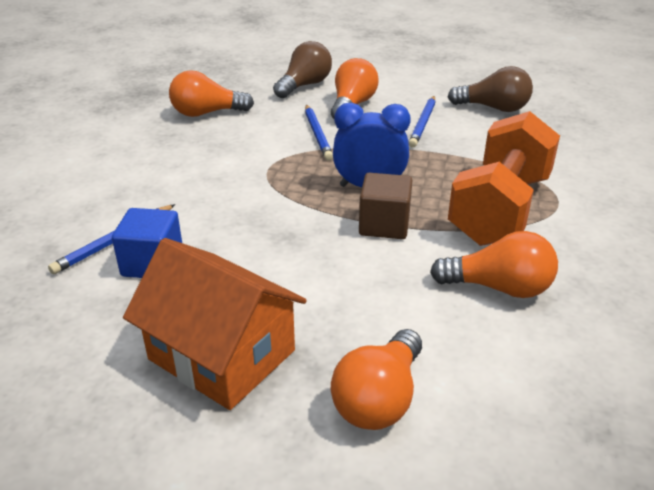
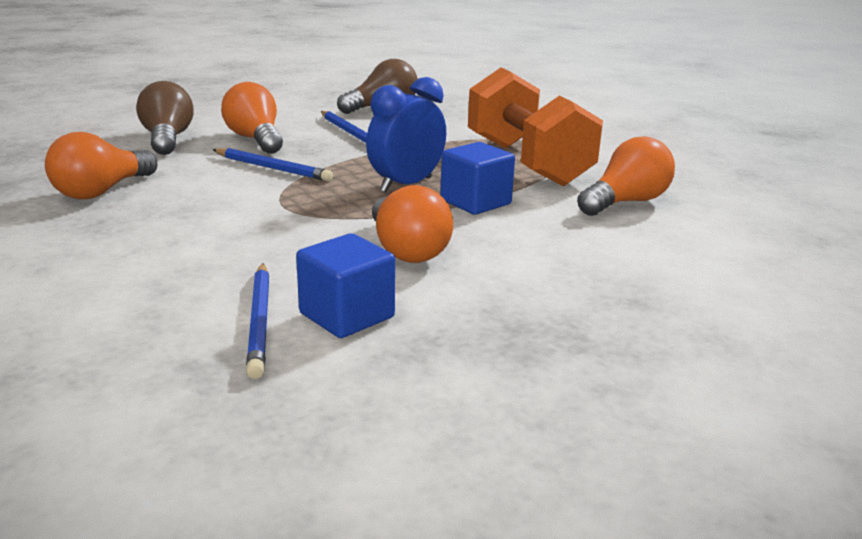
camera: 50 degrees left, 10 degrees down
orange house [123,238,307,410] -> none
orange light bulb [331,329,422,430] -> orange light bulb moved to [372,185,453,263]
brown cube [359,173,412,239] -> blue cube [440,142,515,215]

